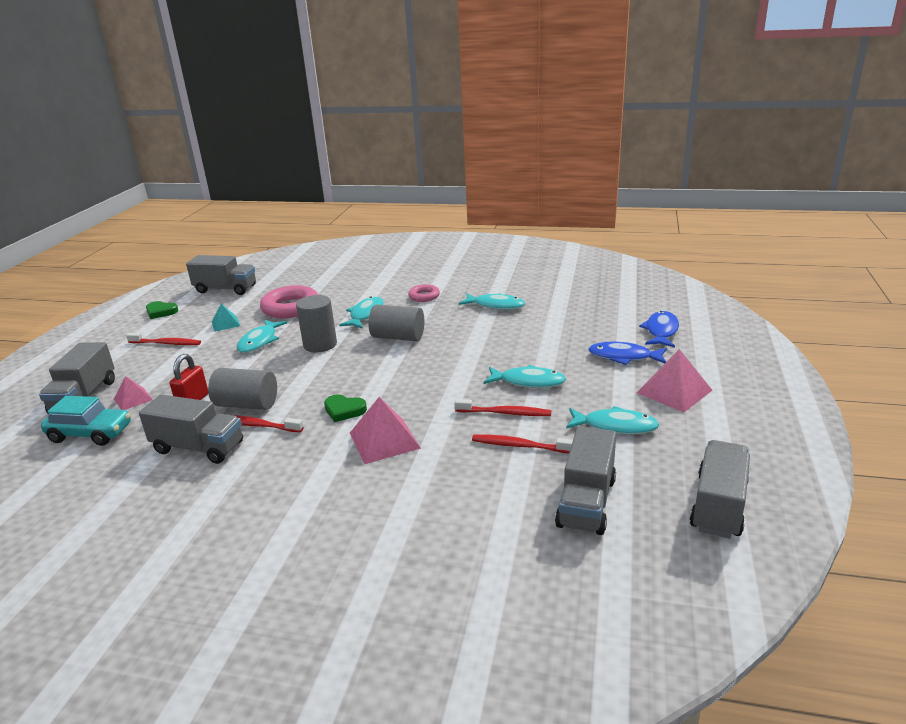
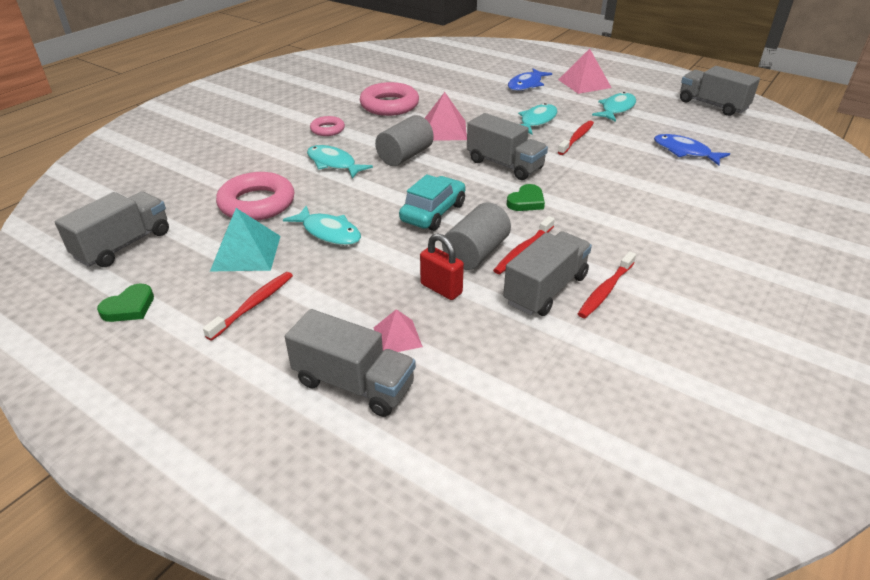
camera: 70 degrees left, 10 degrees up
turquoise car [41,396,131,446] -> turquoise car moved to [399,174,465,231]
turquoise pyramid [212,304,240,332] -> turquoise pyramid [210,208,280,271], size x1.67
grey cylinder [296,295,337,353] -> none
pink pyramid [350,397,421,464] -> pink pyramid moved to [425,92,467,140]
turquoise fish [459,293,525,310] -> pink ring [360,82,419,116]
red toothbrush [472,435,573,454] -> red toothbrush moved to [578,251,636,318]
grey truck [555,426,616,535] -> grey truck moved to [467,113,548,180]
blue fish [639,311,679,347] -> blue fish moved to [654,134,730,165]

